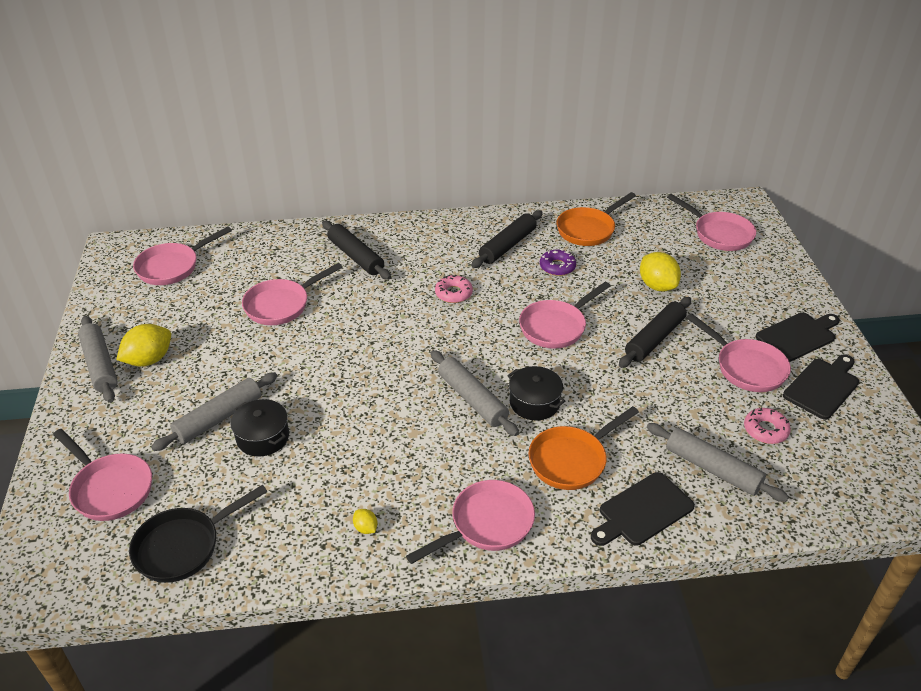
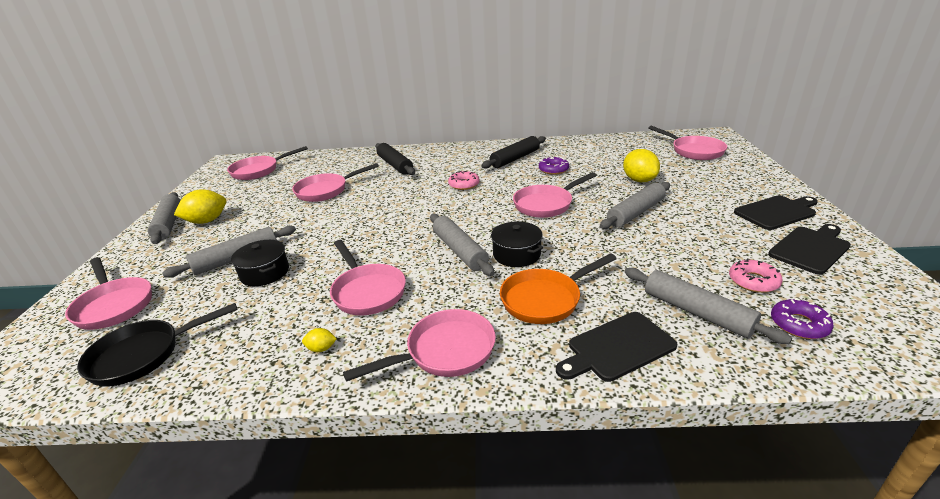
camera: 10 degrees right, 10 degrees down
yellow lemon [353,509,378,534] -> yellow lemon turned 60 degrees counterclockwise [302,328,337,352]
orange pan [557,192,636,246] -> none
black rolling pin [619,297,691,368] -> grey rolling pin [600,182,670,229]
pink pan [686,313,791,392] -> pink pan moved to [330,240,406,315]
none -> purple donut [771,298,834,339]

